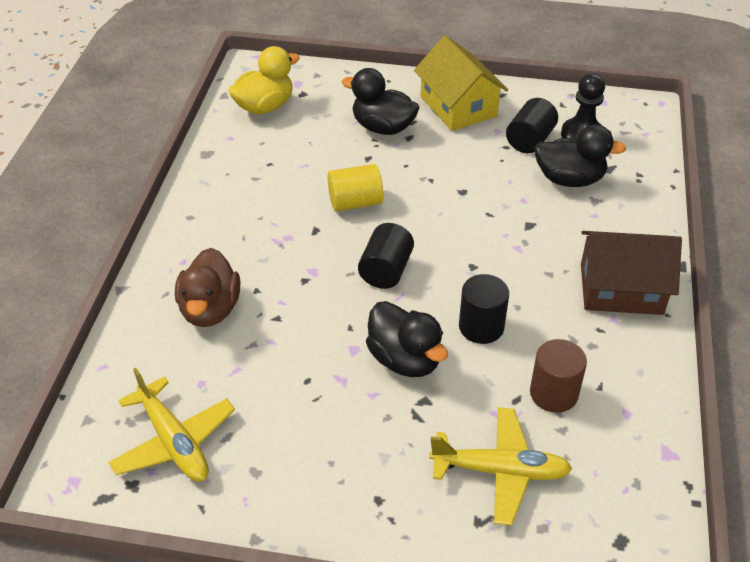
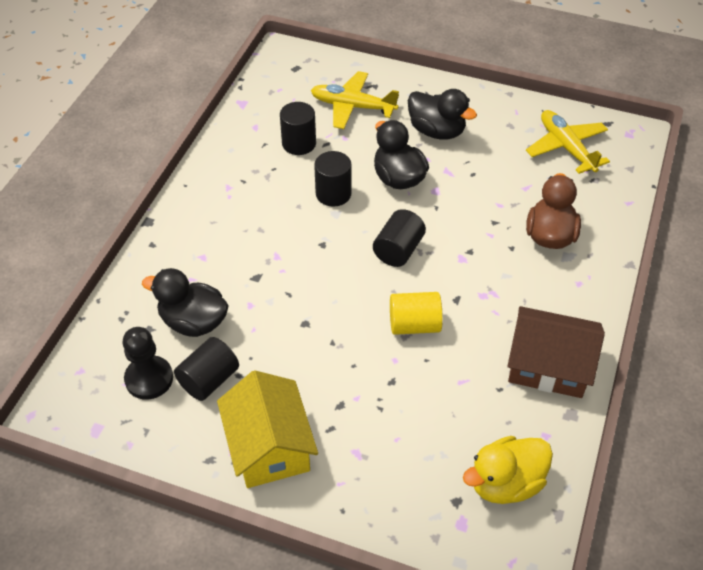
camera: 170 degrees left, 5 degrees up
black duck [342,68,420,135] -> black duck moved to [408,89,477,140]
brown cylinder [530,339,587,413] -> black cylinder [280,102,316,155]
brown house [581,231,682,315] -> brown house moved to [507,306,605,398]

